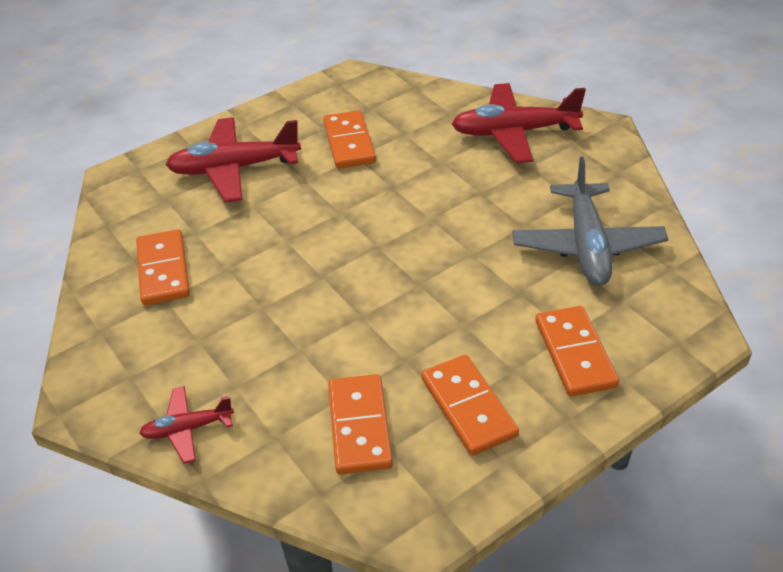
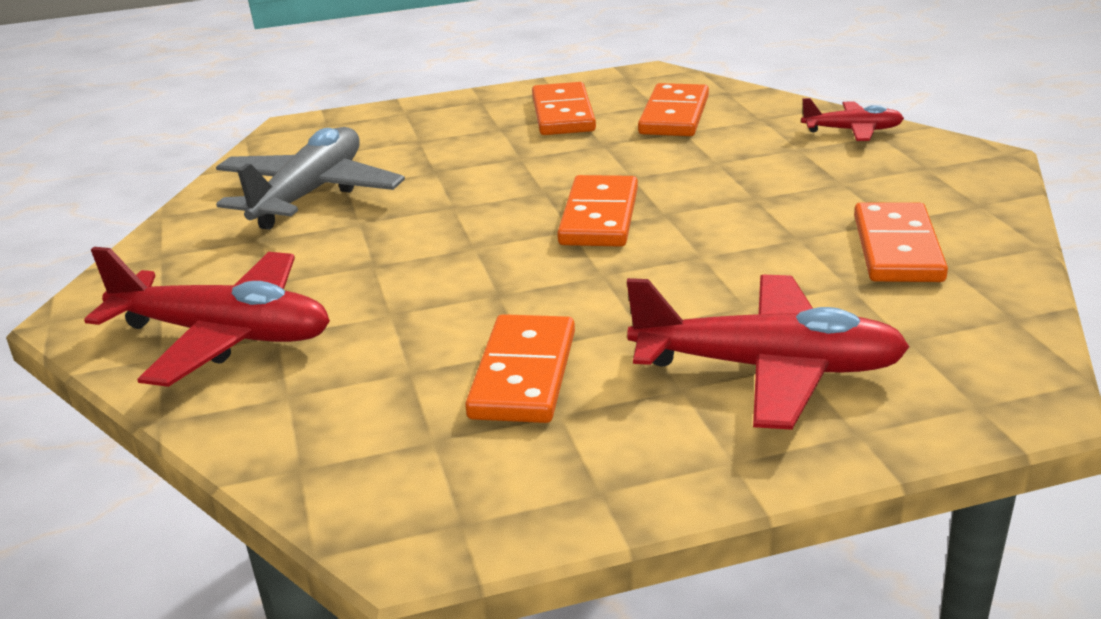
camera: 160 degrees left, 15 degrees down
orange domino [536,306,619,397] -> orange domino moved to [557,175,638,247]

